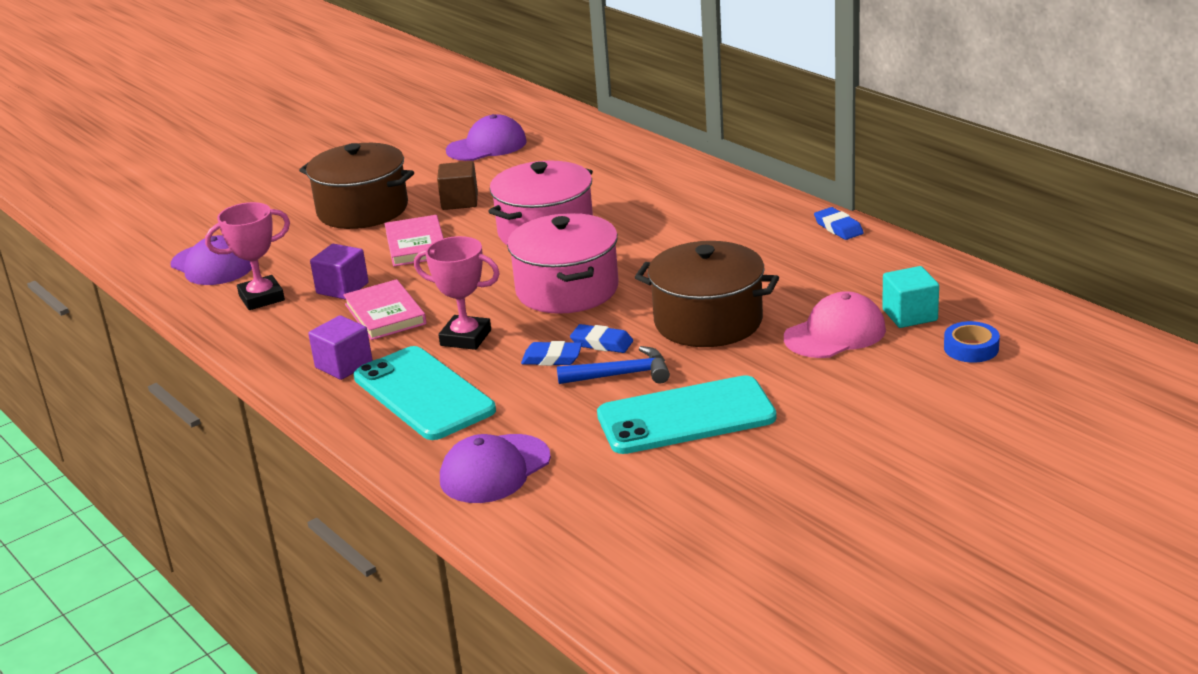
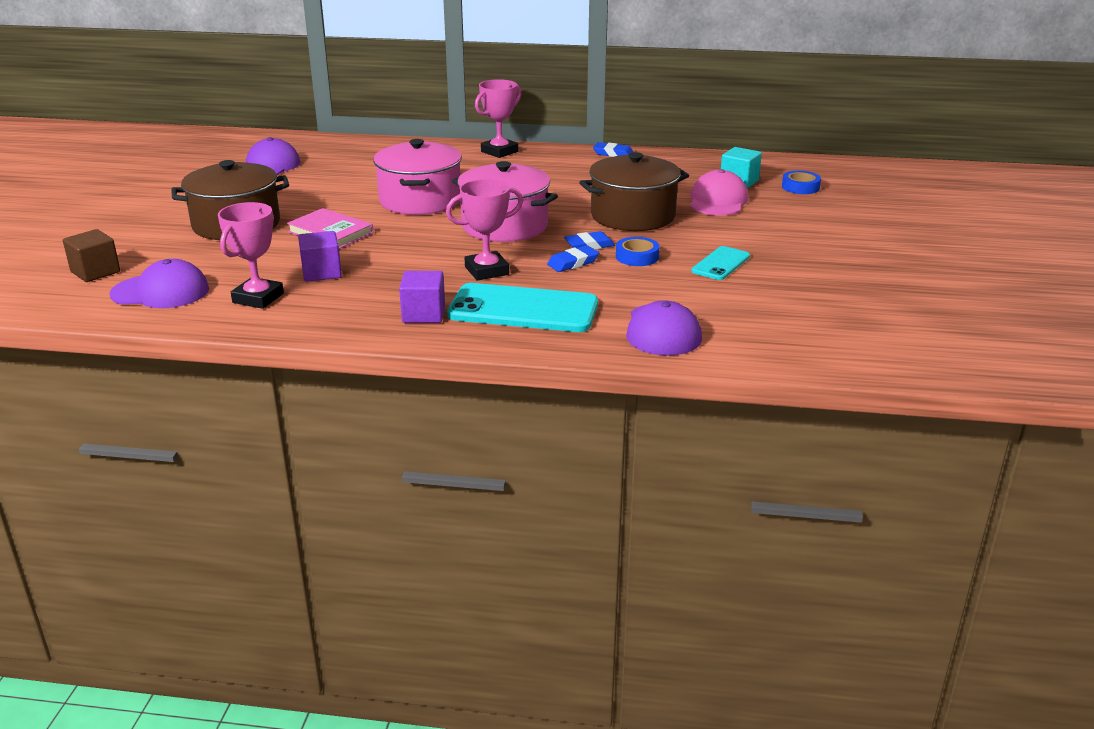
camera: 45 degrees left, 0 degrees up
pink book [343,279,427,340] -> none
brown cube [437,161,478,210] -> brown cube moved to [63,229,120,282]
blue hammer [557,346,670,384] -> blue tape [616,237,660,266]
turquoise phone [597,375,777,454] -> turquoise phone [691,246,750,280], size x0.53
none -> pink trophy [475,79,521,158]

